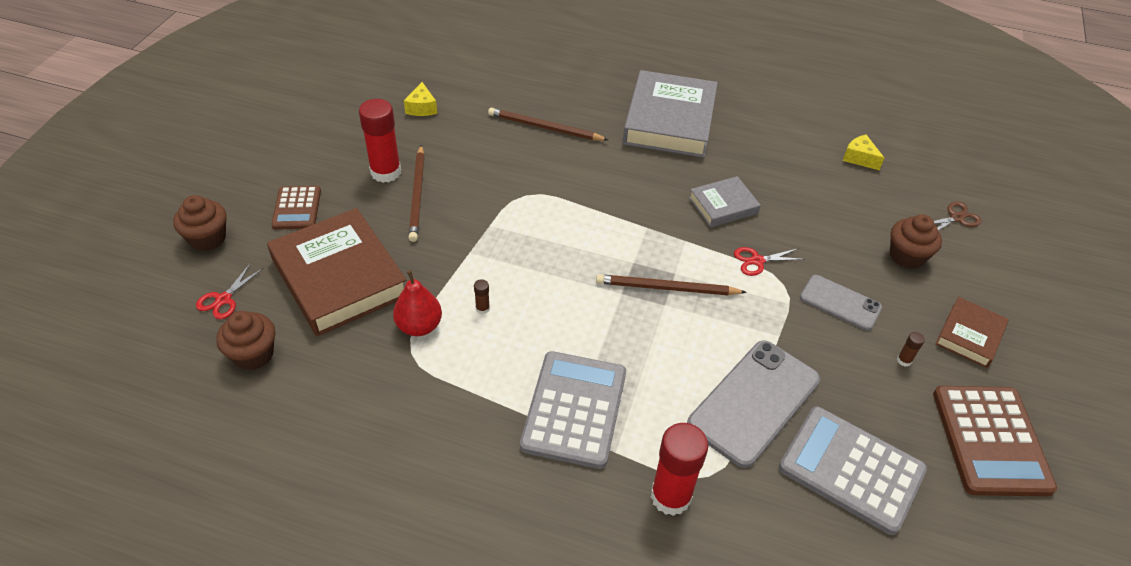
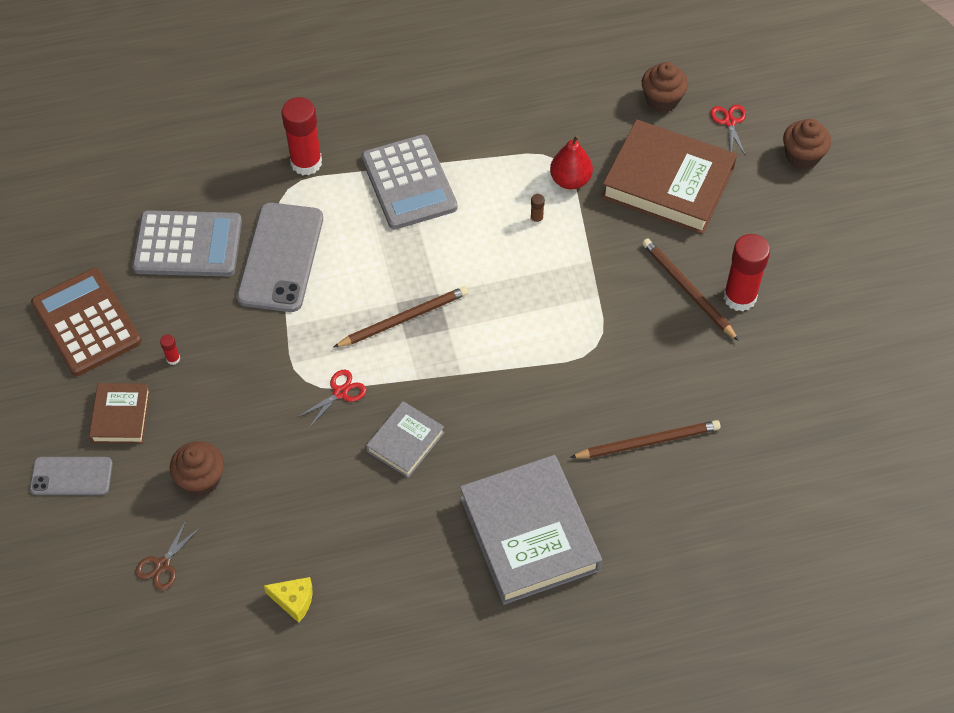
camera: 150 degrees right, 10 degrees up
brown calculator [271,186,321,229] -> none
yellow cheese [404,82,437,116] -> none
grey phone [800,275,882,331] -> grey phone moved to [30,457,113,495]
brown glue stick [897,332,925,367] -> red glue stick [160,334,180,365]

